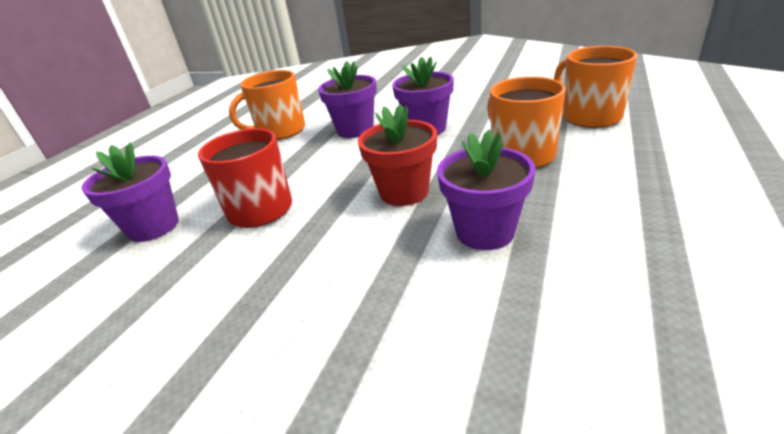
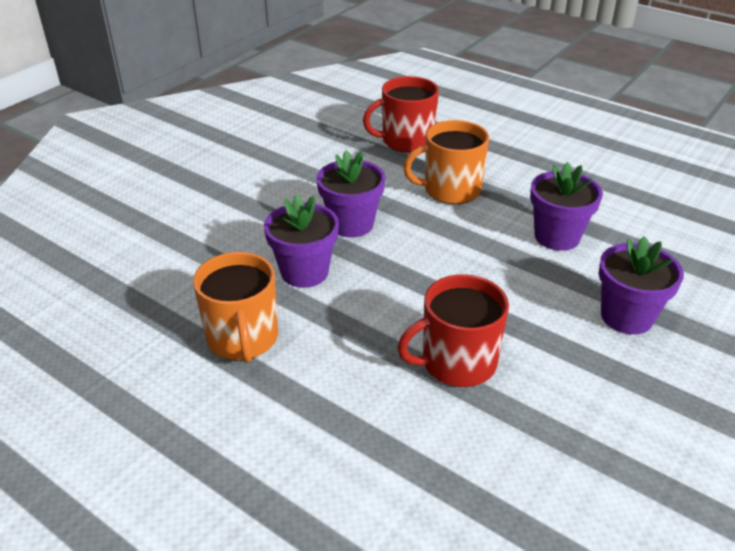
camera: 80 degrees left, 5 degrees up
purple flower pot [81,142,179,242] -> purple flower pot moved to [598,236,684,335]
red flower pot [358,104,437,206] -> none
orange mug [554,46,637,128] -> red mug [363,76,439,153]

